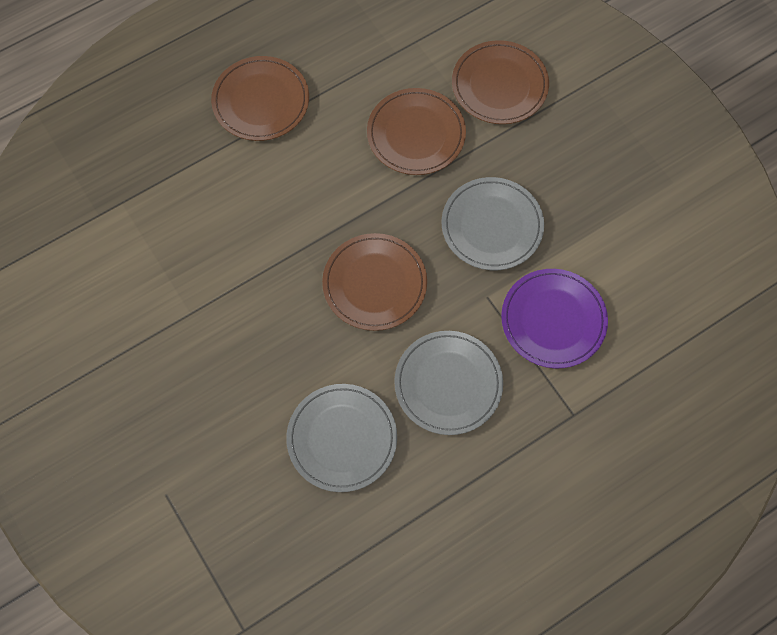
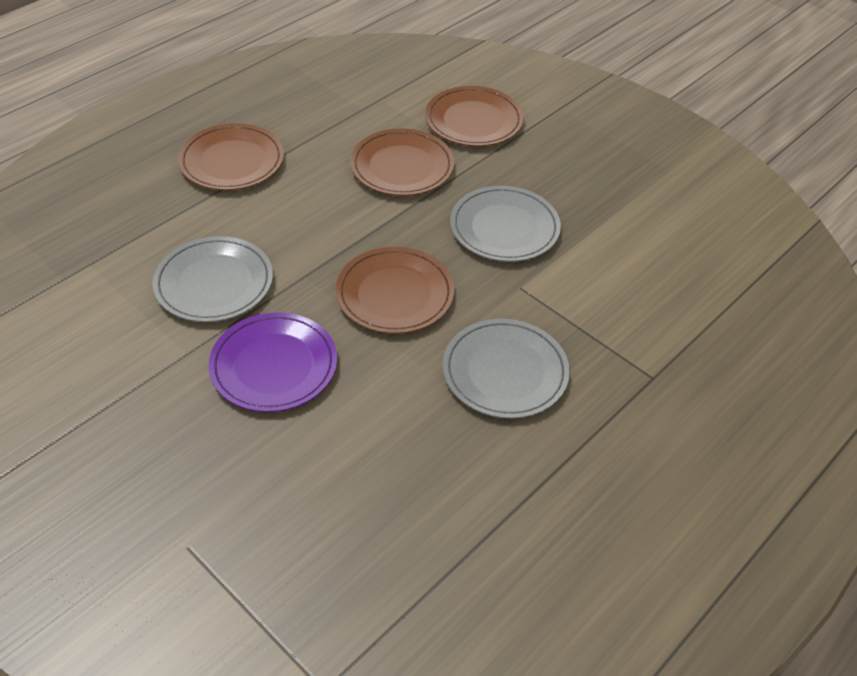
camera: 15 degrees left, 20 degrees down
grey plate [286,384,397,492] -> grey plate moved to [152,236,273,322]
purple plate [501,269,608,368] -> purple plate moved to [208,312,337,412]

